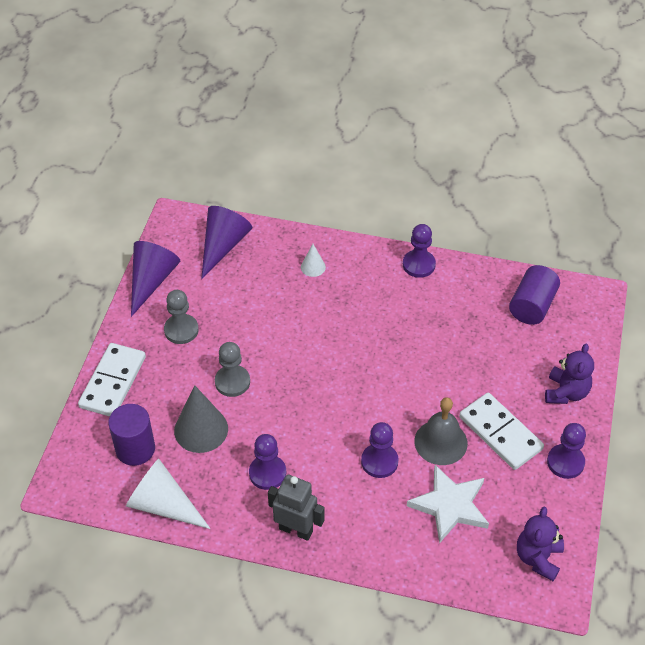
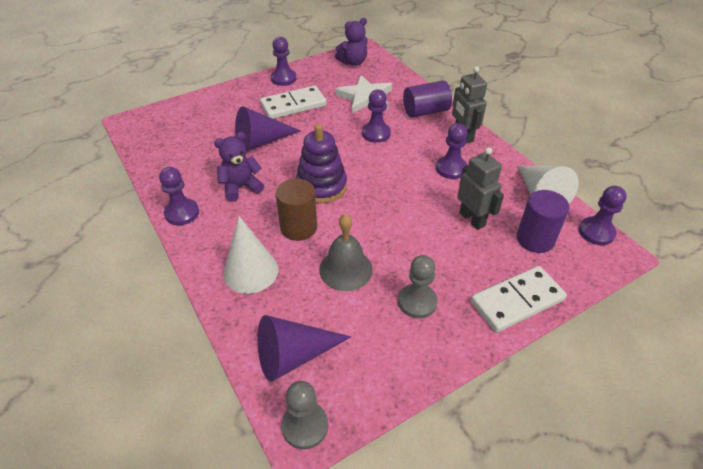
camera: 135 degrees left, 5 degrees down
purple cone [131,241,180,317] -> purple cone moved to [235,106,301,151]
grey cone [174,385,228,453] -> grey robot [457,147,504,230]
grey pawn [215,342,250,397] -> grey pawn moved to [281,381,328,450]
white cone [301,244,326,277] -> white cone [223,216,279,294], size x1.95
grey bell [414,397,468,465] -> grey bell moved to [319,214,373,291]
white domino [459,393,544,470] -> white domino turned 60 degrees clockwise [260,86,327,119]
purple cylinder [509,265,560,325] -> purple cylinder moved to [403,81,452,118]
purple teddy bear [545,344,594,404] -> purple teddy bear moved to [214,132,264,202]
none -> brown cylinder [275,178,317,241]
none -> purple stacking toy [296,124,347,204]
none -> purple pawn [579,186,627,245]

